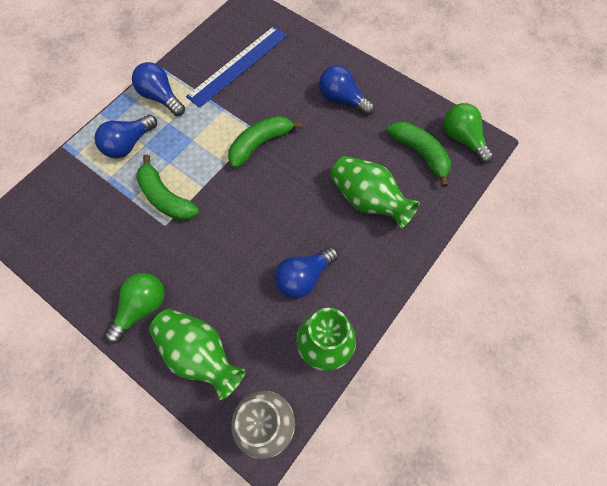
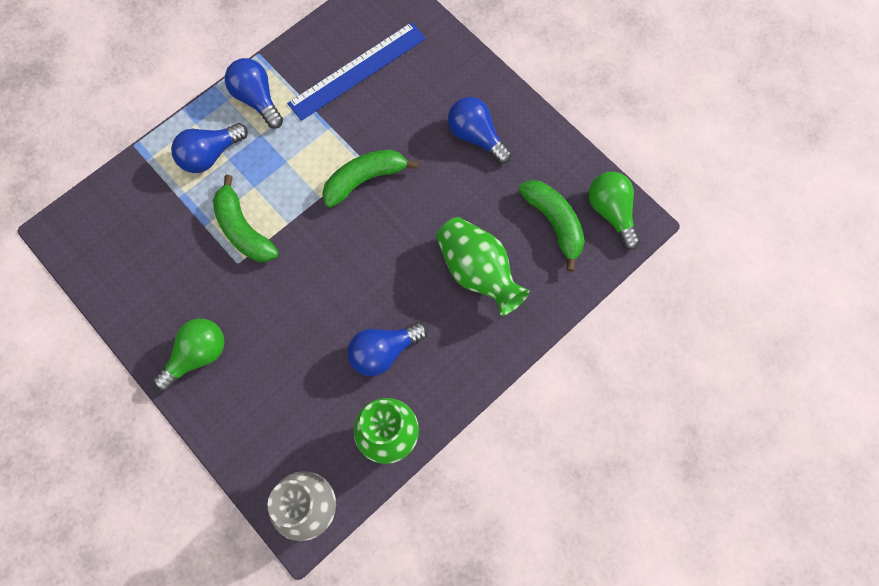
camera: 10 degrees right, 5 degrees up
green vase [149,309,246,400] -> none

